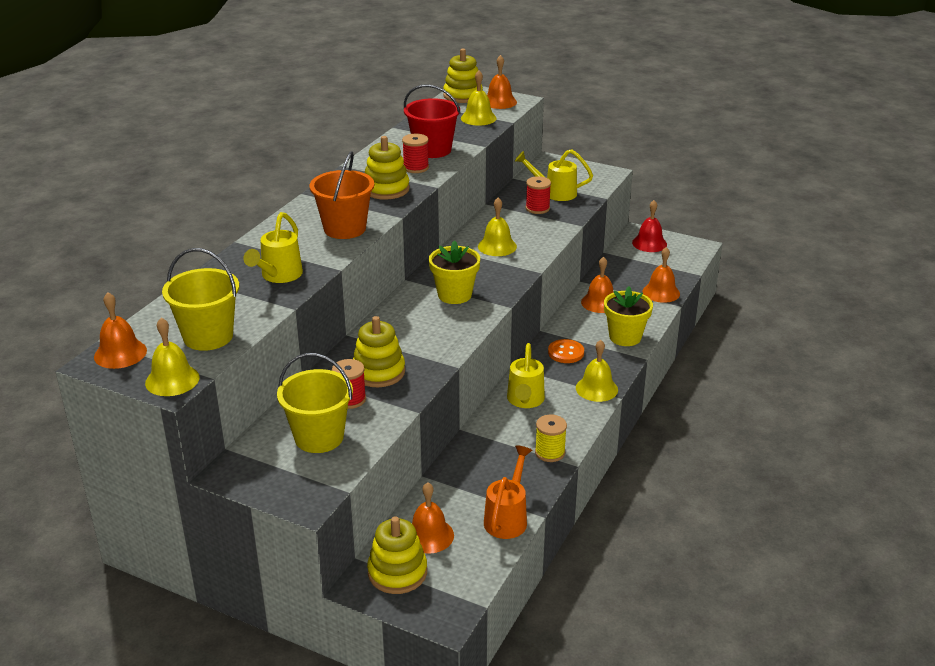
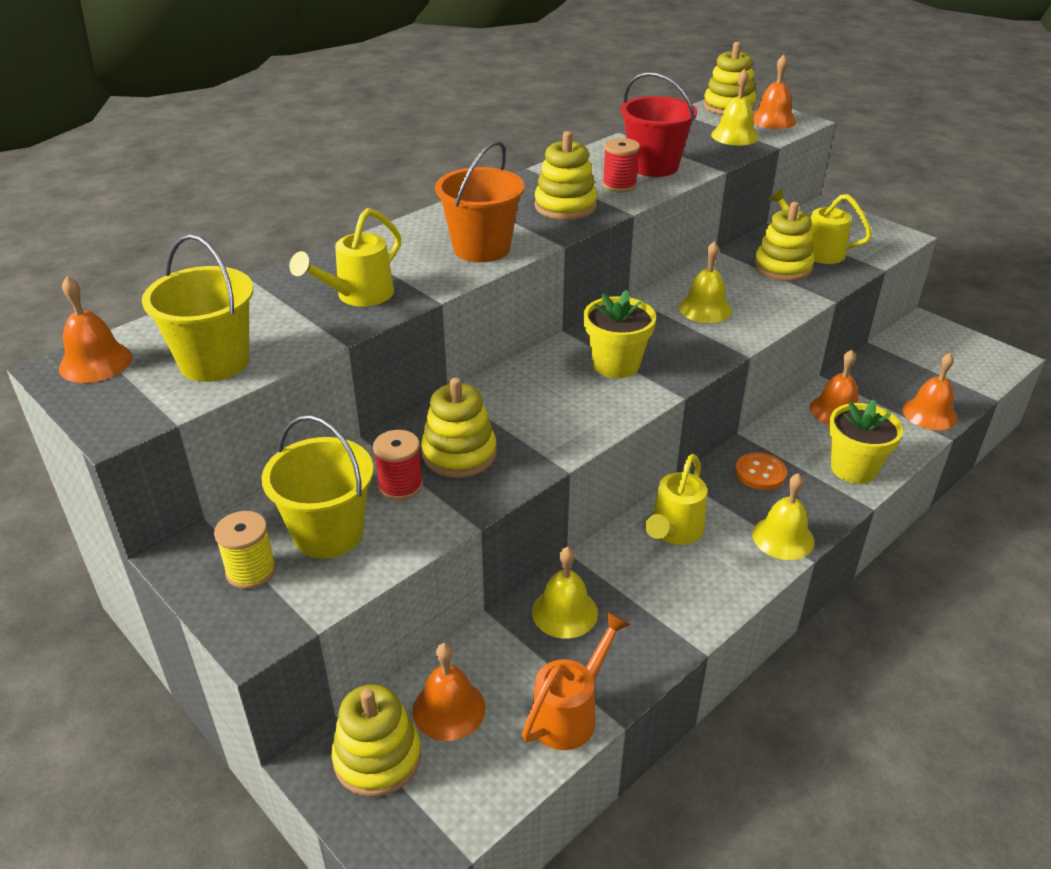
camera: 20 degrees right, 5 degrees up
yellow bell [145,318,200,396] -> yellow bell moved to [532,547,598,639]
red spool [526,176,551,214] -> yellow stacking toy [754,202,814,281]
yellow spool [535,415,567,462] -> yellow spool moved to [214,511,276,589]
red bell [632,200,667,252] -> none

